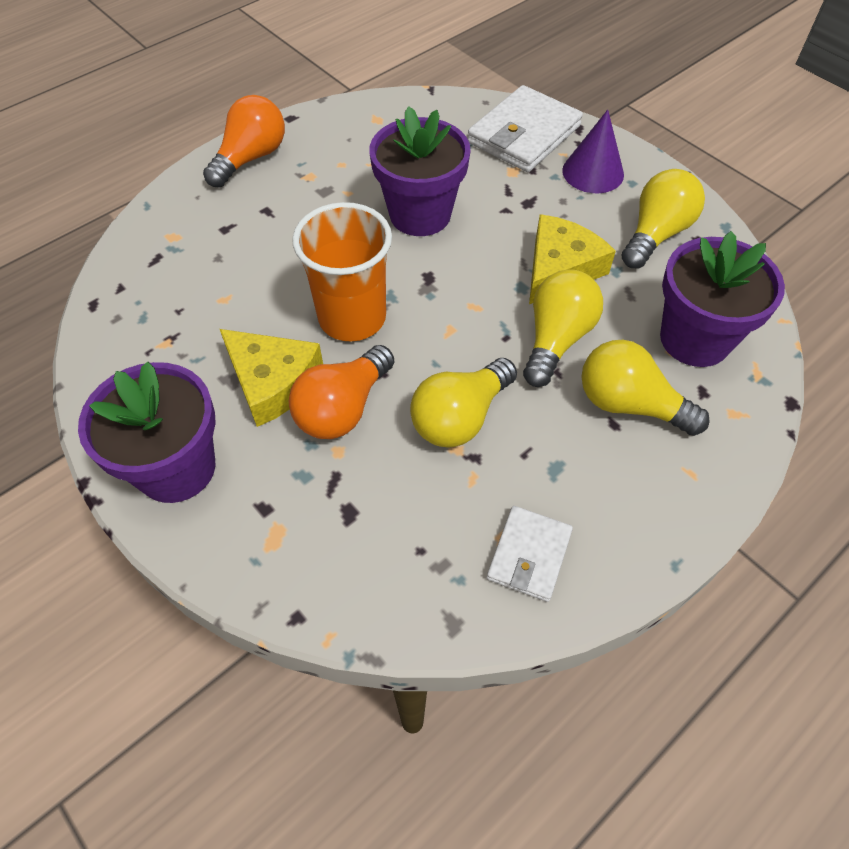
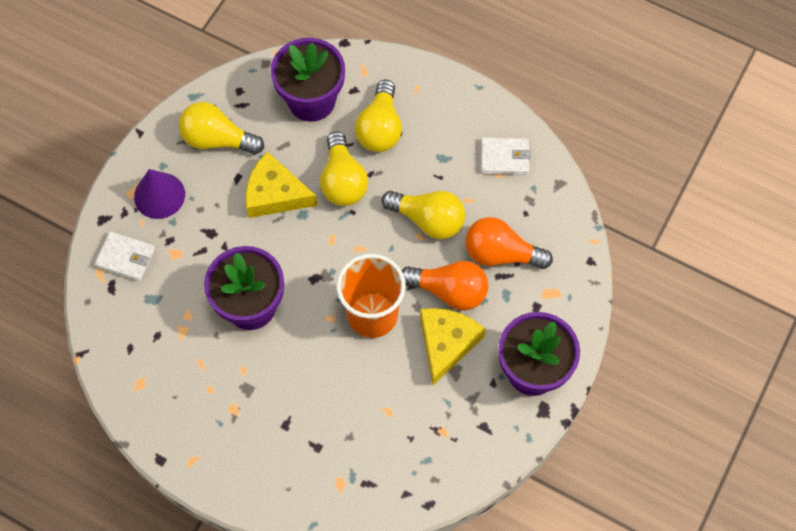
camera: 110 degrees left, 10 degrees up
orange light bulb [203,95,285,187] -> orange light bulb moved to [465,217,553,269]
white wallet [468,85,583,172] -> white wallet [95,231,155,281], size x0.58
yellow light bulb [523,270,603,387] -> yellow light bulb turned 105 degrees counterclockwise [320,131,368,206]

